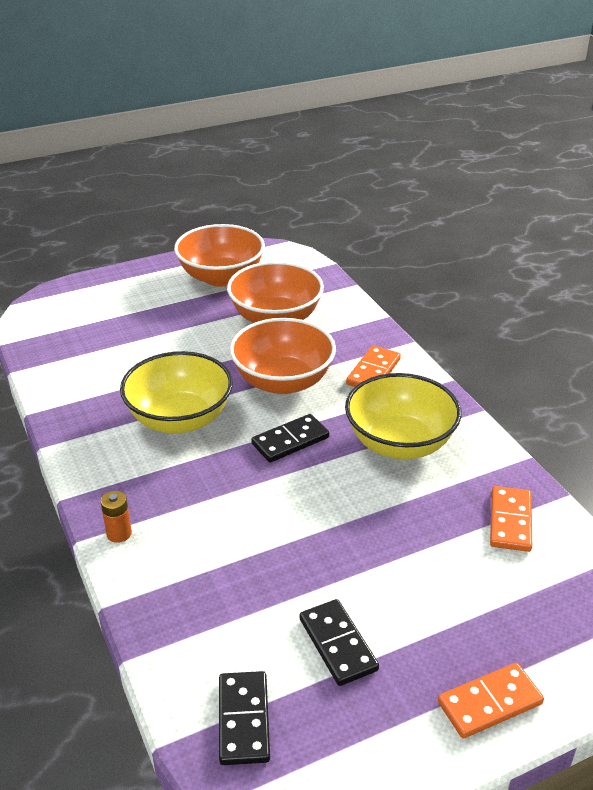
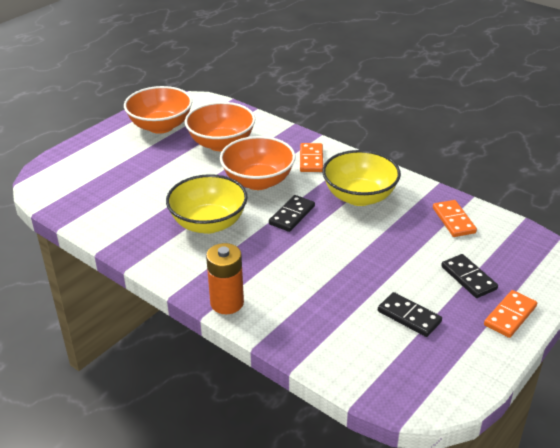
camera: 25 degrees left, 0 degrees up
orange battery [100,491,132,543] -> orange battery [206,243,244,314], size x1.88
black domino [219,671,270,765] -> black domino moved to [441,254,498,298]

